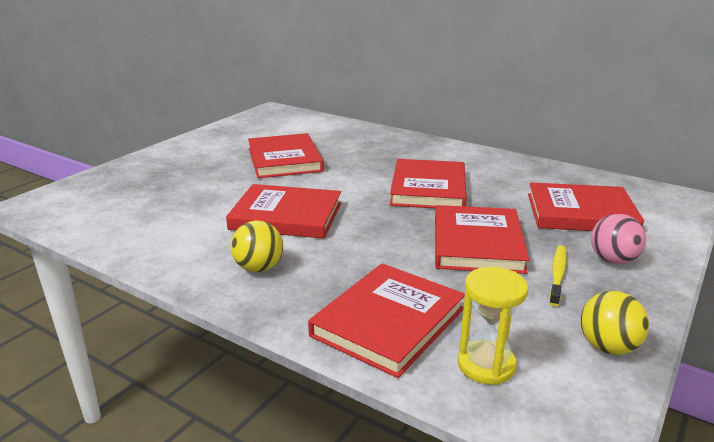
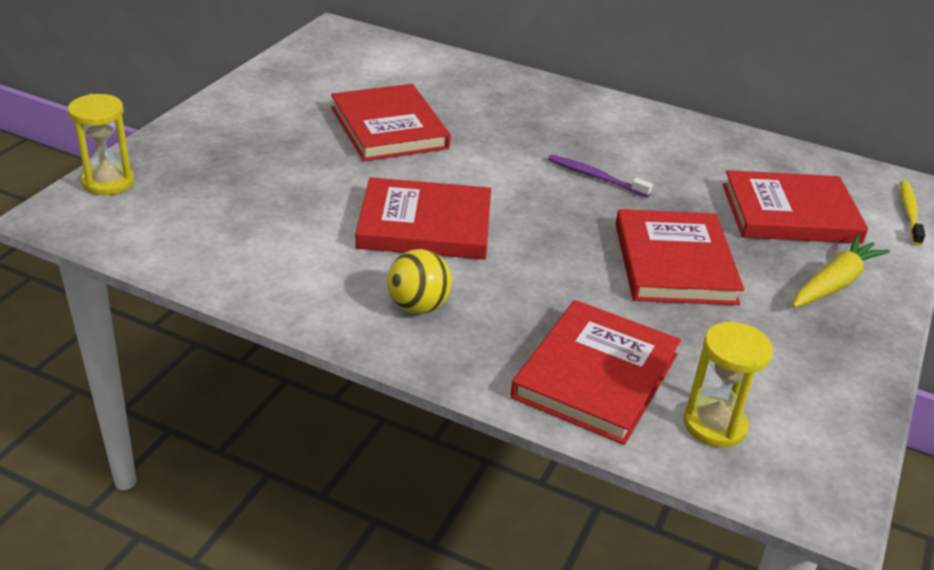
camera: 10 degrees left, 10 degrees up
red book [390,159,466,209] -> purple toothbrush [548,155,653,197]
yellow toothbrush [549,245,567,306] -> yellow toothbrush moved to [900,180,926,246]
yellow ball [580,291,649,355] -> none
pink ball [591,214,646,264] -> yellow carrot [792,235,890,308]
none -> yellow hourglass [68,94,134,195]

